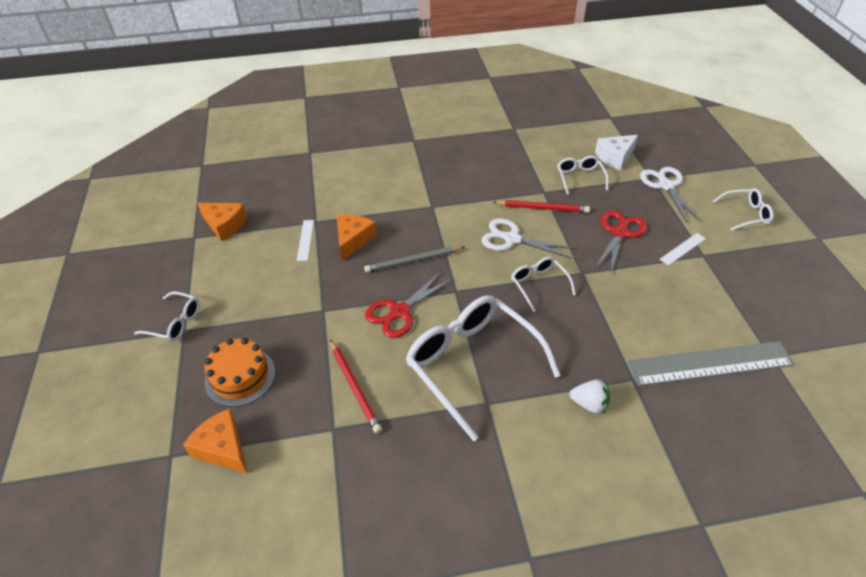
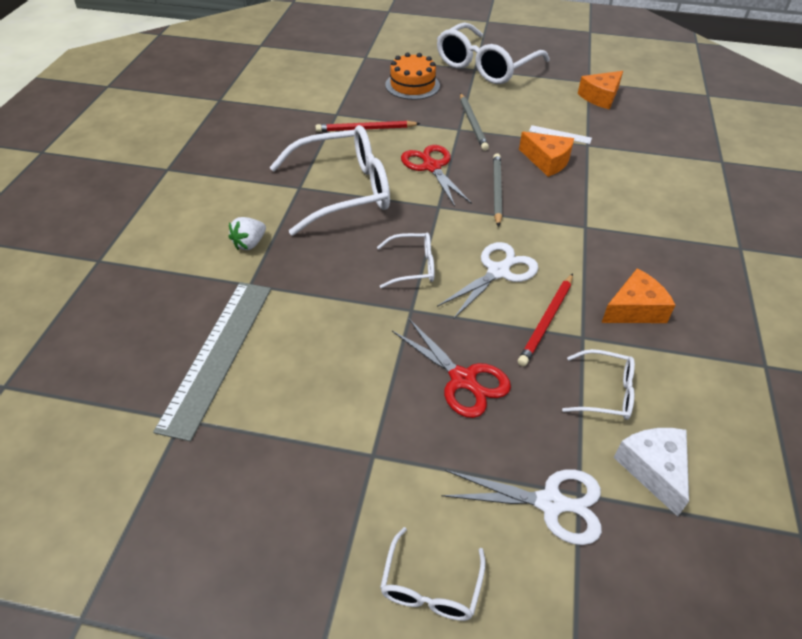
camera: 110 degrees right, 0 degrees up
white glasses [134,291,200,342] -> white glasses [437,22,550,84], size x2.08
orange cheese [183,408,247,473] -> orange cheese moved to [601,268,675,323]
white ruler [659,233,706,266] -> none
none -> grey pencil [460,93,489,151]

